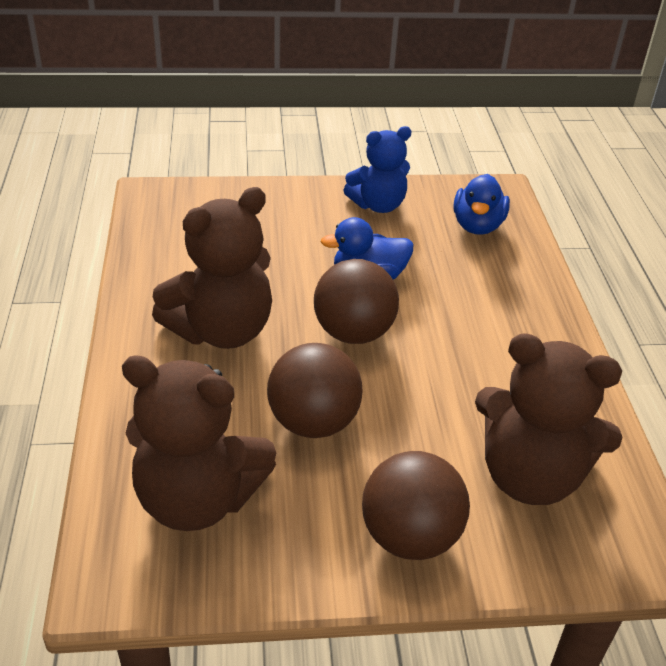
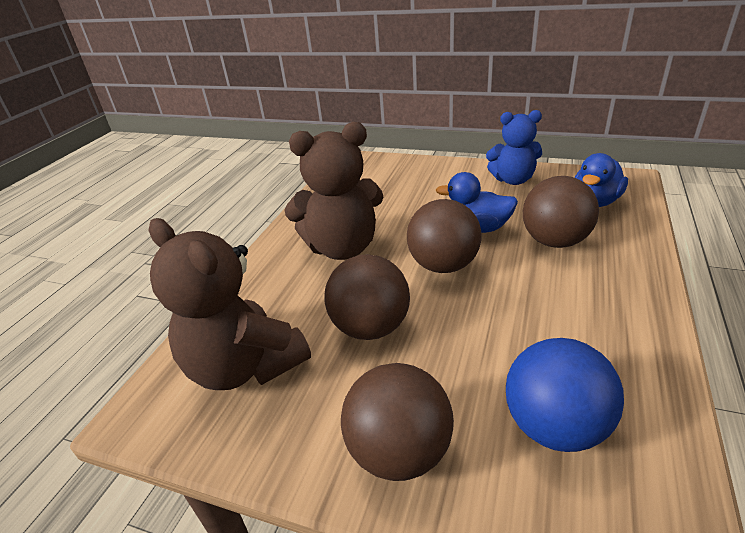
camera: 30 degrees right, 5 degrees down
brown teddy bear [475,333,623,505] -> blue ball [506,338,624,452]
none -> brown ball [523,176,599,248]

